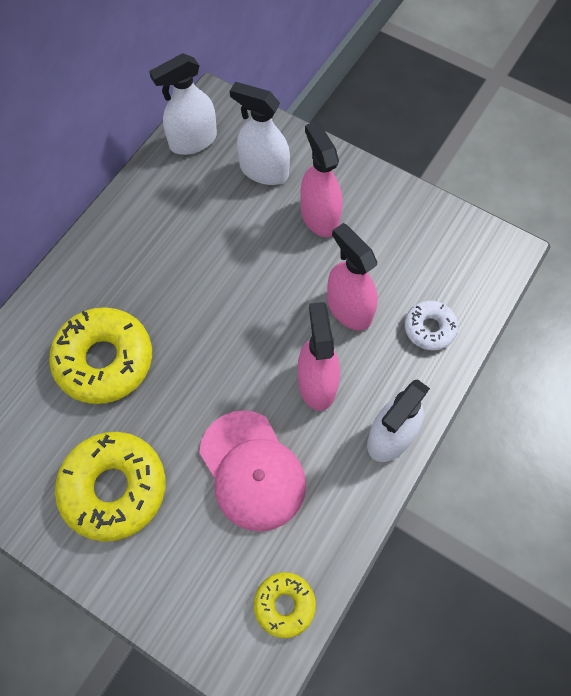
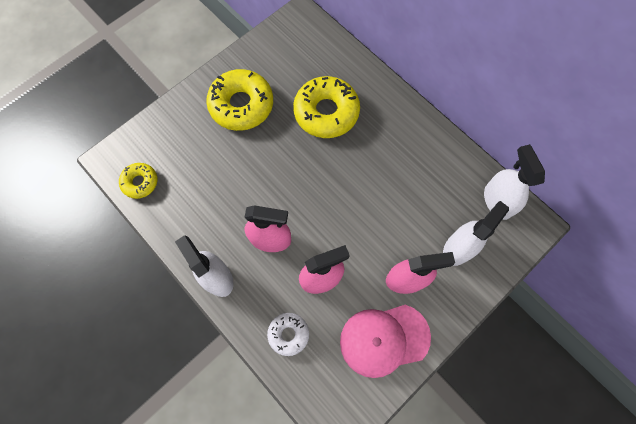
camera: 105 degrees right, 5 degrees up
pink cap [199,410,306,532] -> pink cap moved to [340,305,431,378]

